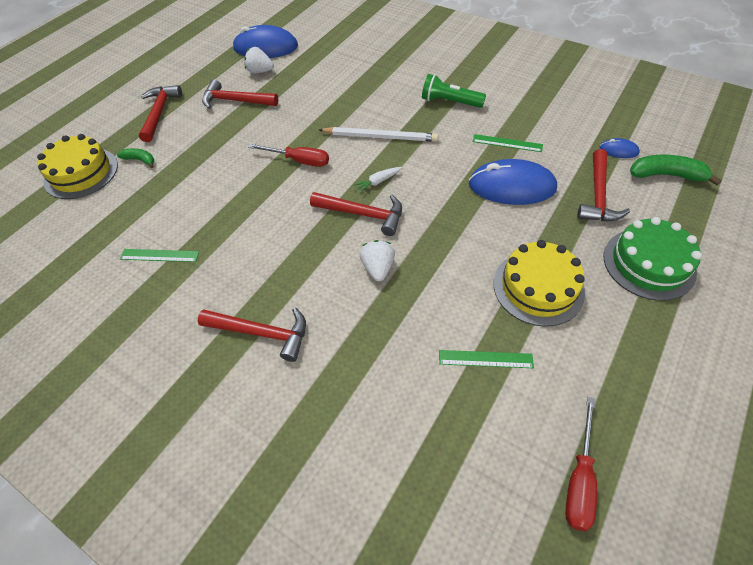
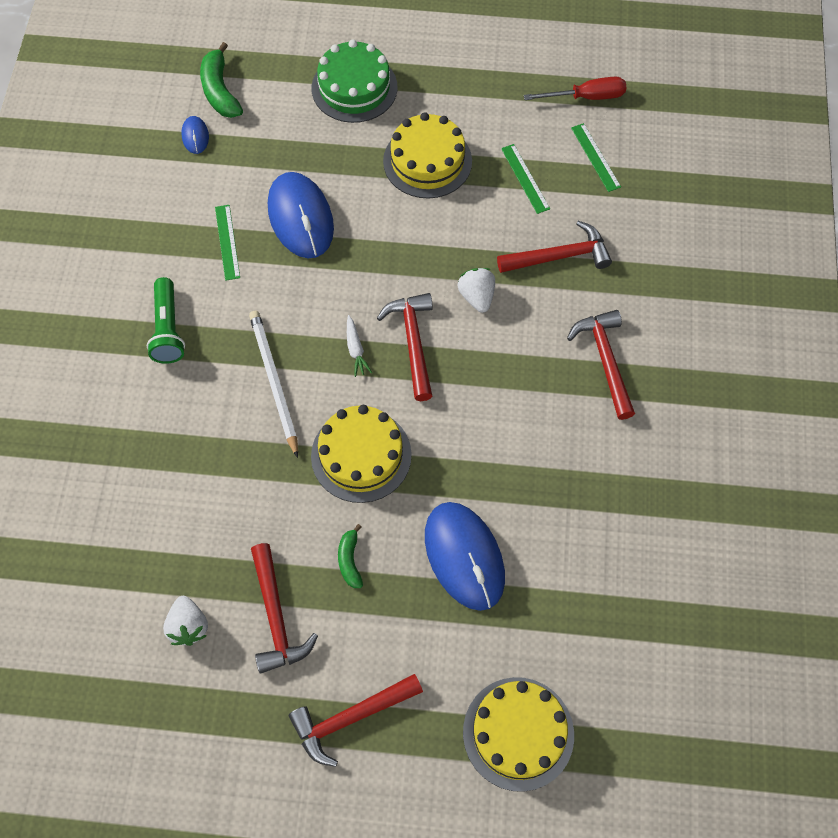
camera: 120 degrees left, 10 degrees up
green banana [117,148,154,168] -> green banana moved to [338,524,363,588]
green ruler [120,249,199,262] -> green ruler moved to [571,123,621,192]
blue mouse [233,25,298,58] -> blue mouse moved to [425,502,505,611]
red screwdriver [248,144,329,167] -> yellow cake [311,405,412,503]
white carrot [353,167,402,193] -> white carrot turned 45 degrees clockwise [347,315,372,377]
white strawberry [360,240,395,281] -> white strawberry turned 105 degrees clockwise [458,268,495,313]
red hammer [577,149,630,221] -> red hammer moved to [497,221,612,273]

